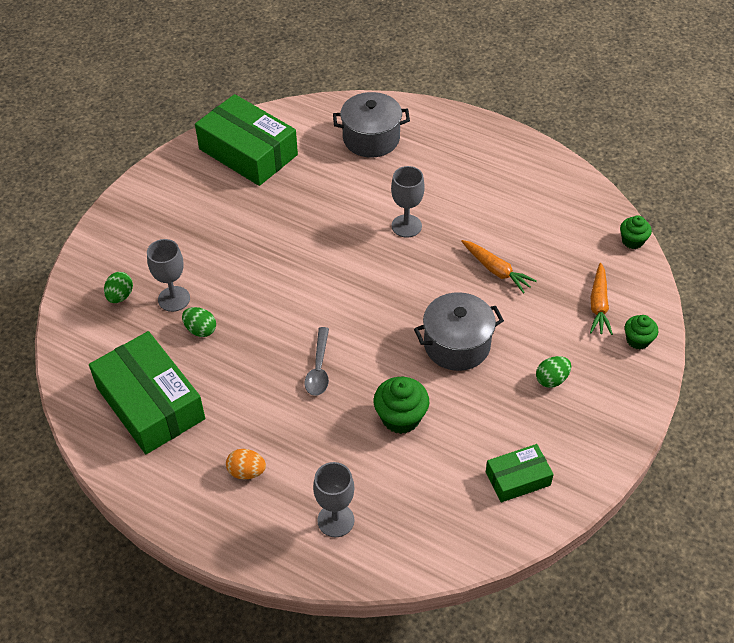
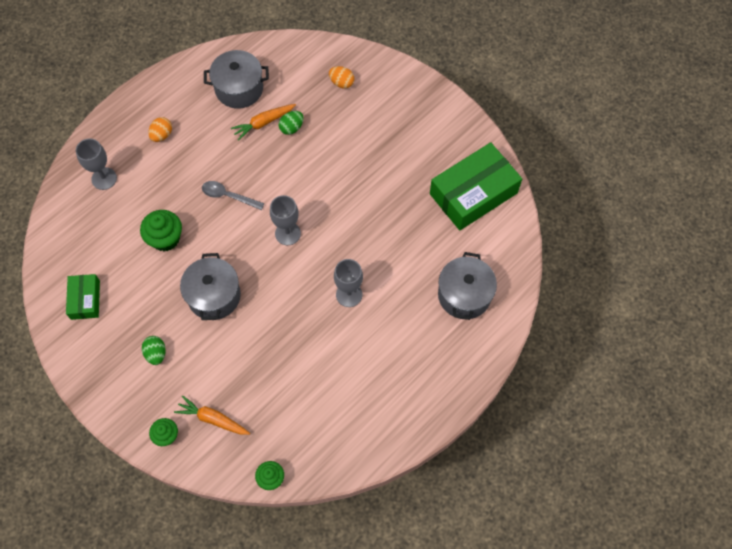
camera: 105 degrees right, 15 degrees up
green box [89,331,205,454] -> grey pot [204,50,269,109]
green egg [104,272,133,303] -> orange egg [329,66,354,89]
grey goblet [147,239,190,312] -> grey goblet moved to [270,195,301,245]
orange carrot [461,240,537,294] -> orange carrot moved to [231,104,296,141]

